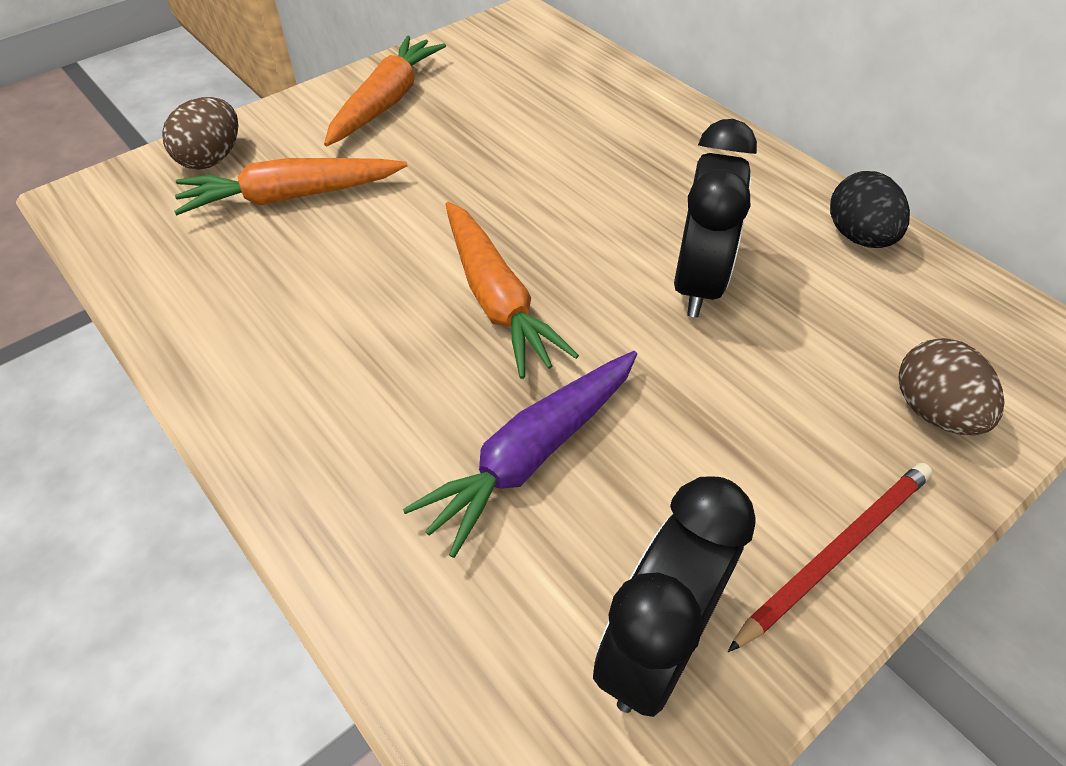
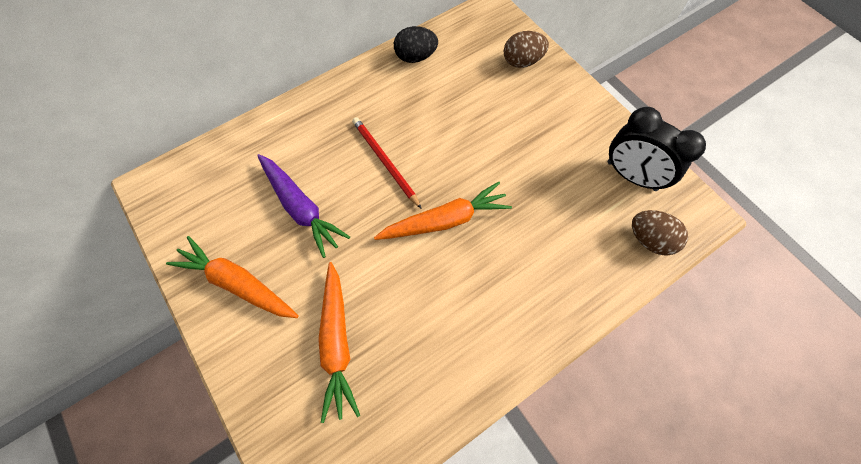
camera: 85 degrees left, 15 degrees up
brown egg [162,97,238,170] -> brown egg moved to [632,210,688,256]
purple carrot [403,351,637,558] -> purple carrot moved to [257,154,350,258]
black clock [674,119,757,317] -> none
red pencil [728,463,933,652] -> red pencil moved to [352,117,422,209]

